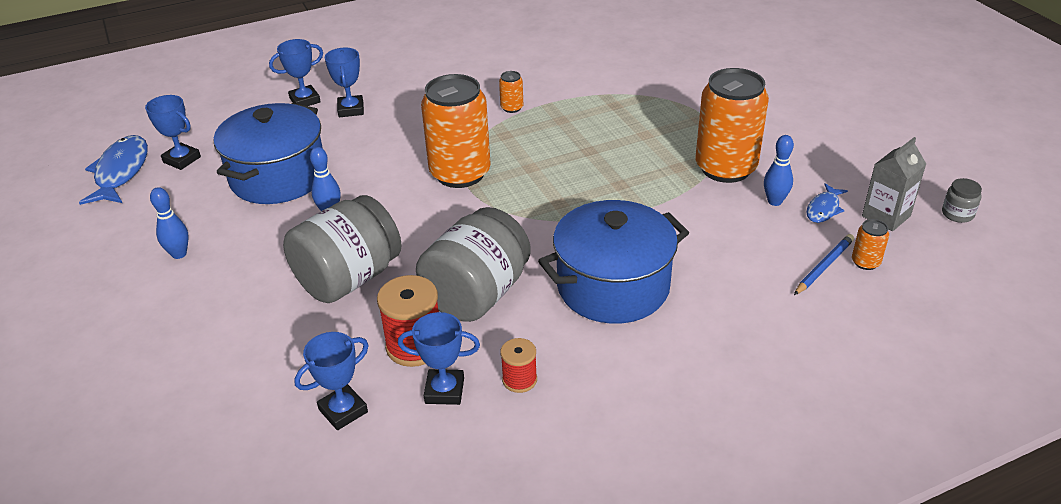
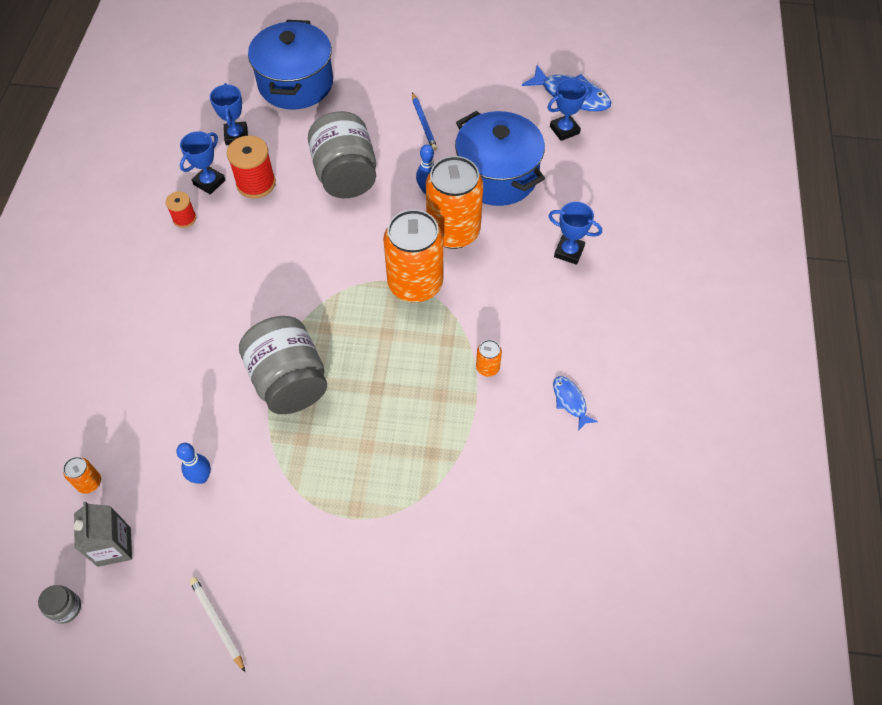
camera: 120 degrees right, 20 degrees up
blue bowling pin [150,187,189,259] -> none
blue trophy [269,39,323,106] -> none
grey jar [416,207,531,322] -> grey jar moved to [239,316,327,414]
blue pot [538,200,689,324] -> blue pot moved to [248,20,333,109]
orange can [695,68,769,183] -> orange can moved to [426,156,483,249]
blue pencil [794,234,854,295] -> blue pencil moved to [412,92,437,151]
blue fish [807,183,848,223] -> blue fish moved to [553,376,598,431]
none -> white pencil [190,577,245,672]

